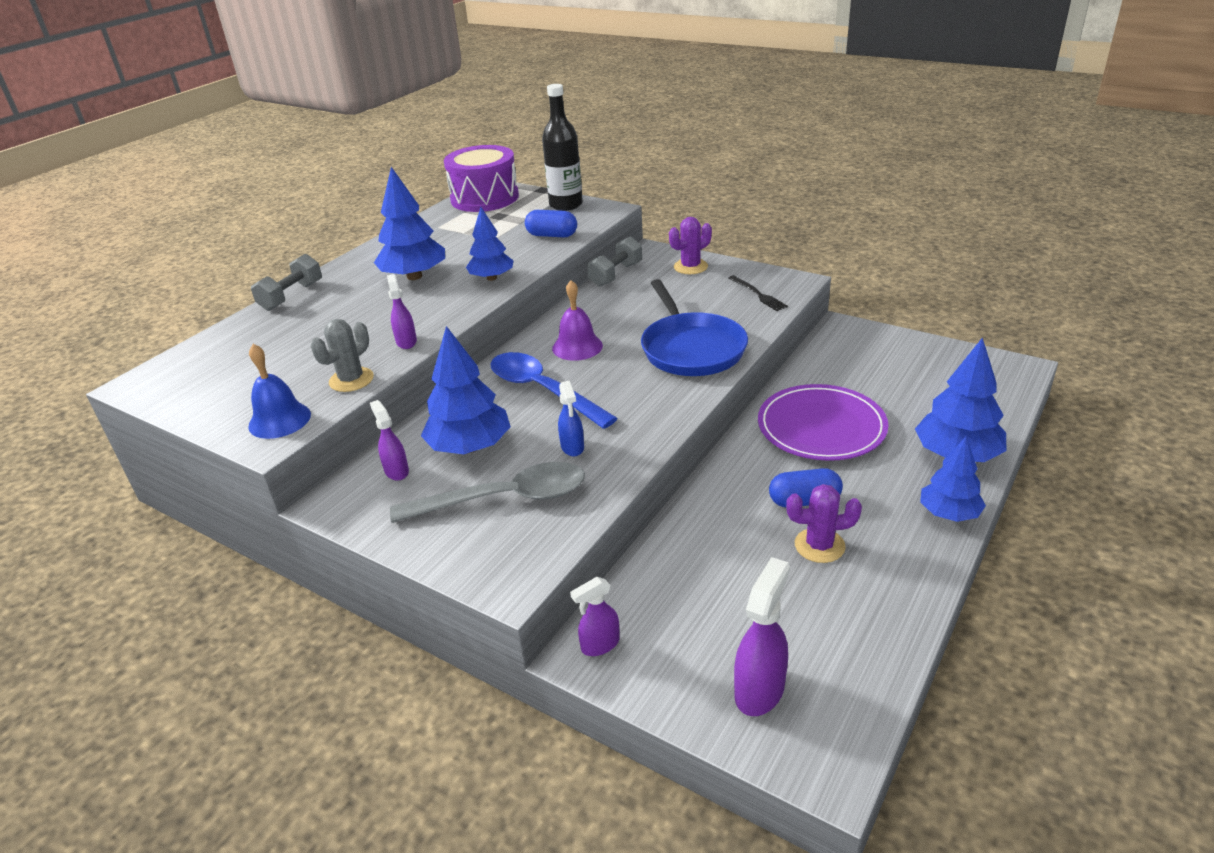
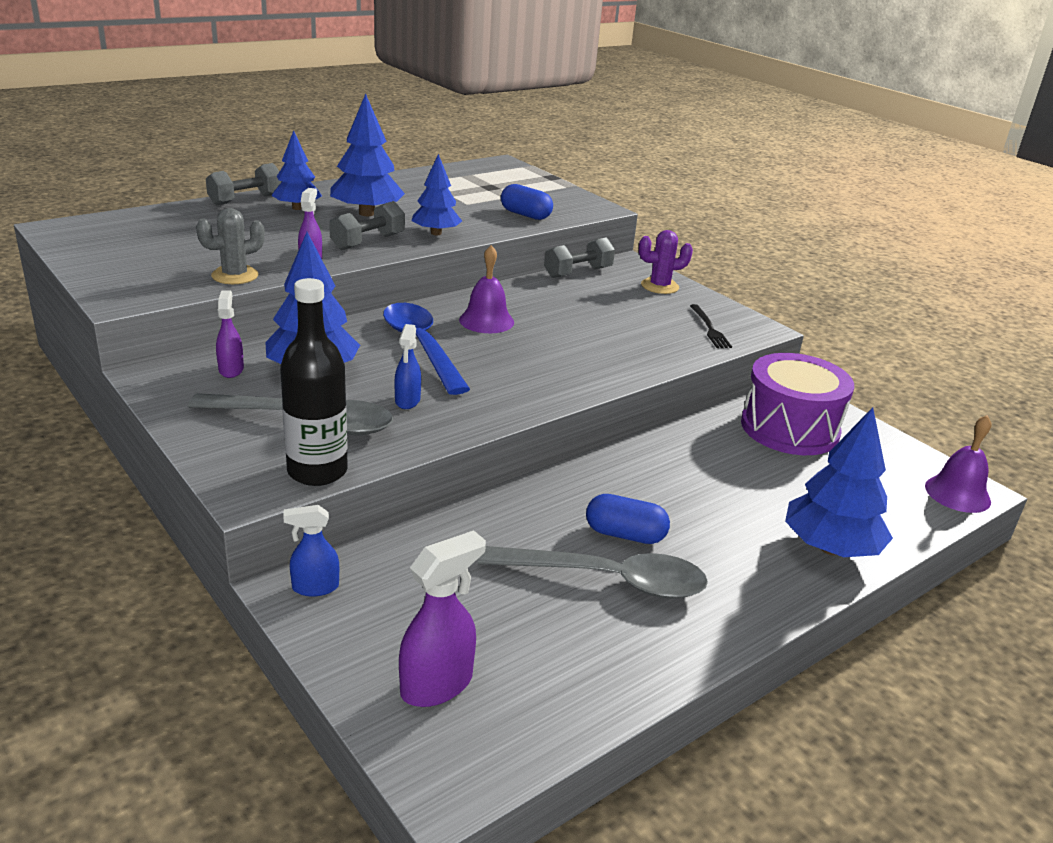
camera: 15 degrees right, 5 degrees down
blue bell [248,344,311,439] -> none
purple drum [444,145,519,212] -> purple drum moved to [741,353,854,455]
black bottle [542,84,583,211] -> black bottle moved to [280,278,348,486]
purple spray bottle [570,577,620,656] -> blue spray bottle [283,505,339,596]
blue pan [641,279,748,376] -> none
purple plate [758,384,889,461] -> none
purple cactus [786,484,862,563] -> grey spoon [478,546,708,599]
blue tree [920,436,986,522] -> blue tree moved to [271,130,322,210]
none -> grey dumbbell [329,201,405,250]
none -> purple bell [925,415,992,513]

